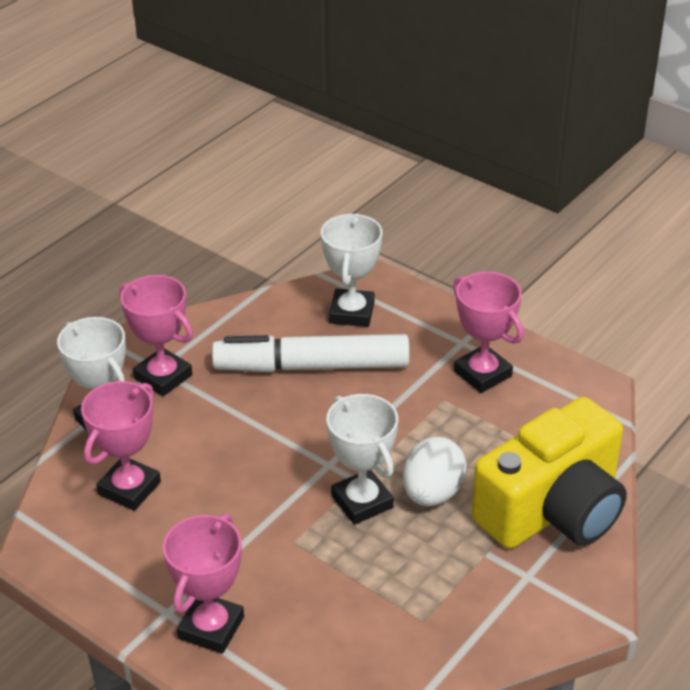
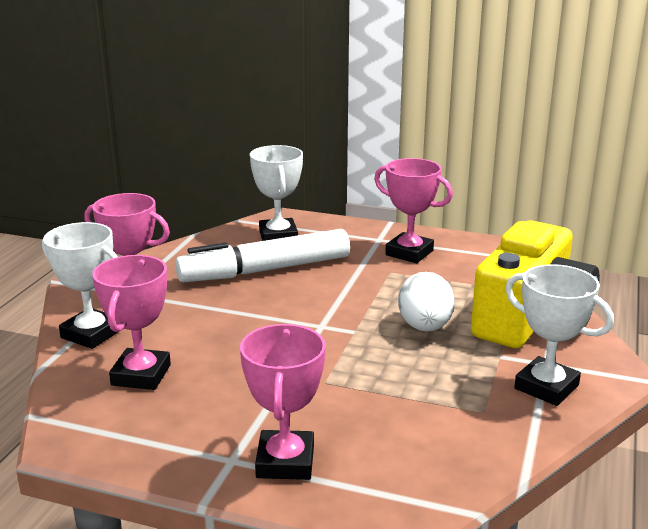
camera: 20 degrees left, 15 degrees down
white trophy [326,394,398,525] -> white trophy moved to [505,264,614,406]

